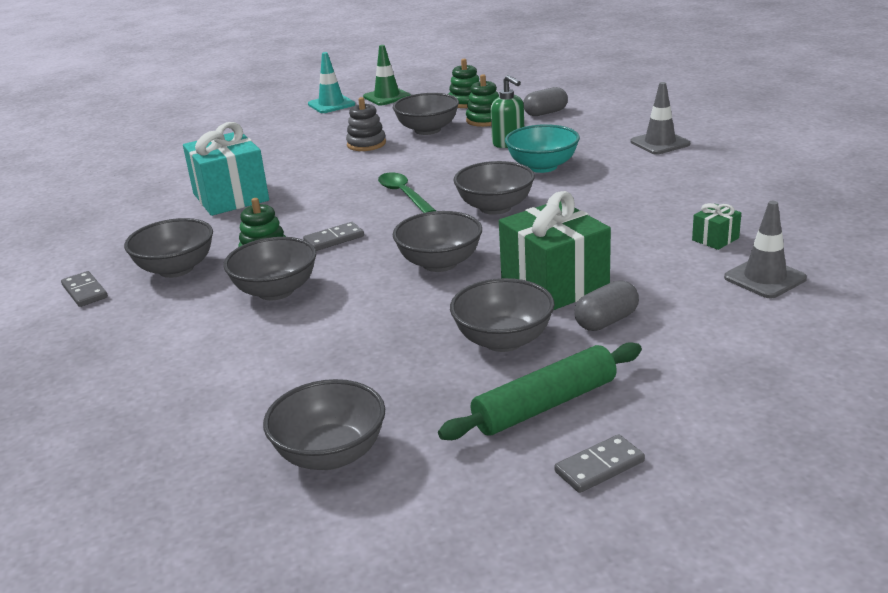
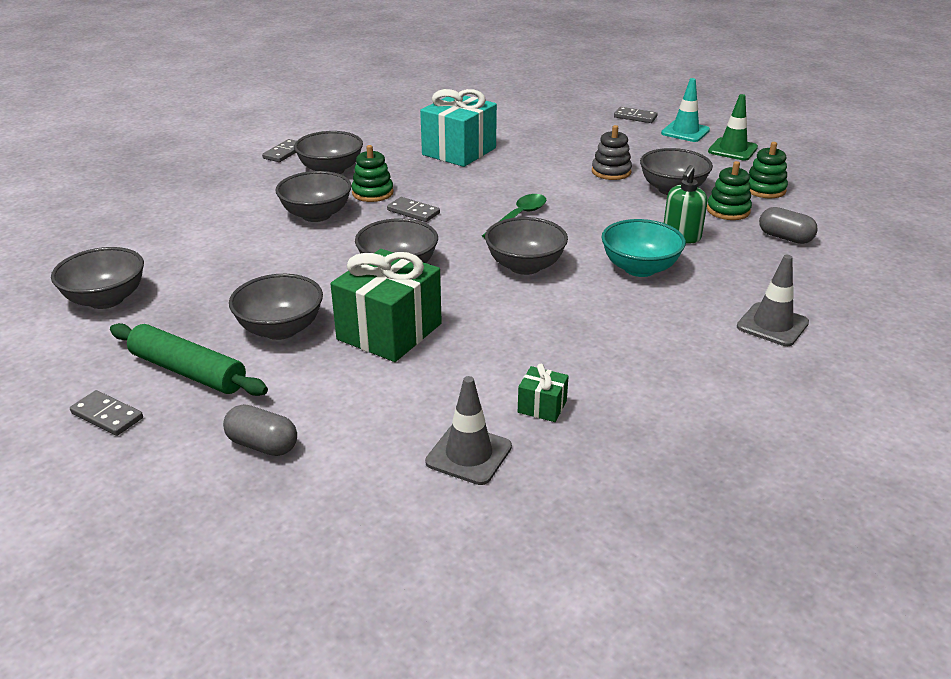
camera: 60 degrees right, 5 degrees up
grey capsule [574,280,639,331] -> grey capsule moved to [223,404,297,456]
none -> grey domino [614,107,658,123]

